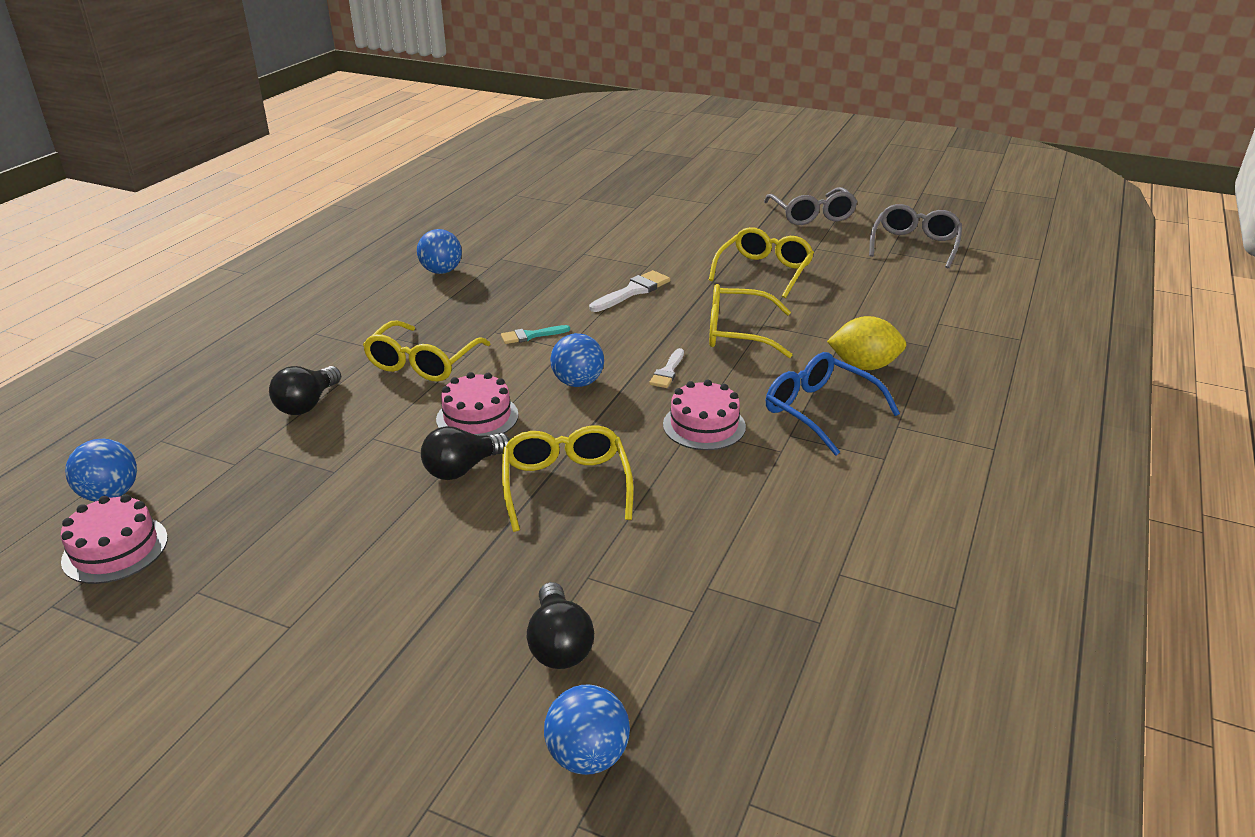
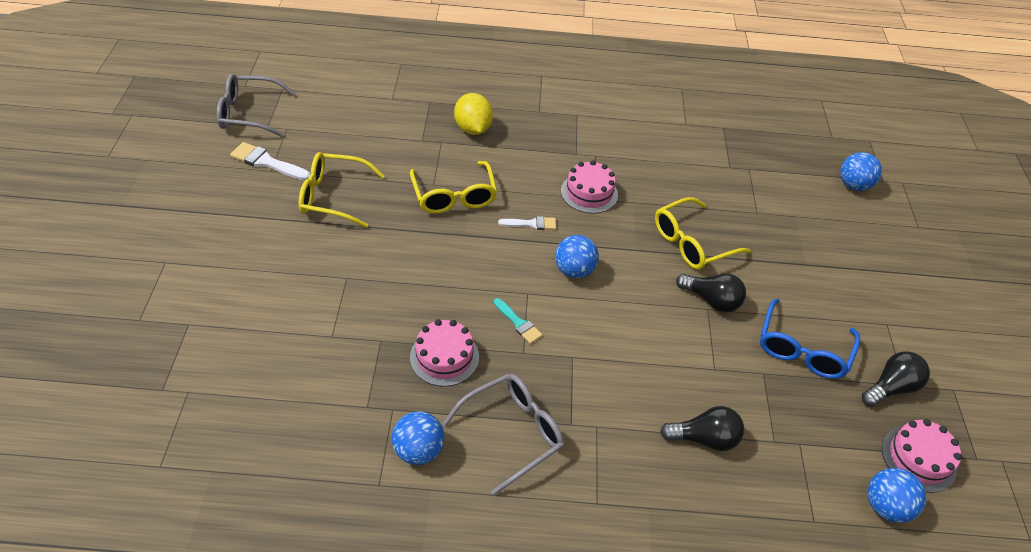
camera: 115 degrees left, 15 degrees up
yellow glasses [363,320,490,382] -> none
pink cake [436,372,519,436] -> pink cake moved to [410,319,479,387]
black light bulb [527,582,594,669] -> black light bulb moved to [862,351,930,407]
white brush [589,270,670,312] -> white brush moved to [230,142,310,181]
grey glasses [764,187,858,225] -> grey glasses moved to [443,374,564,495]
blue glasses [766,352,900,456] -> blue glasses moved to [760,298,860,379]

